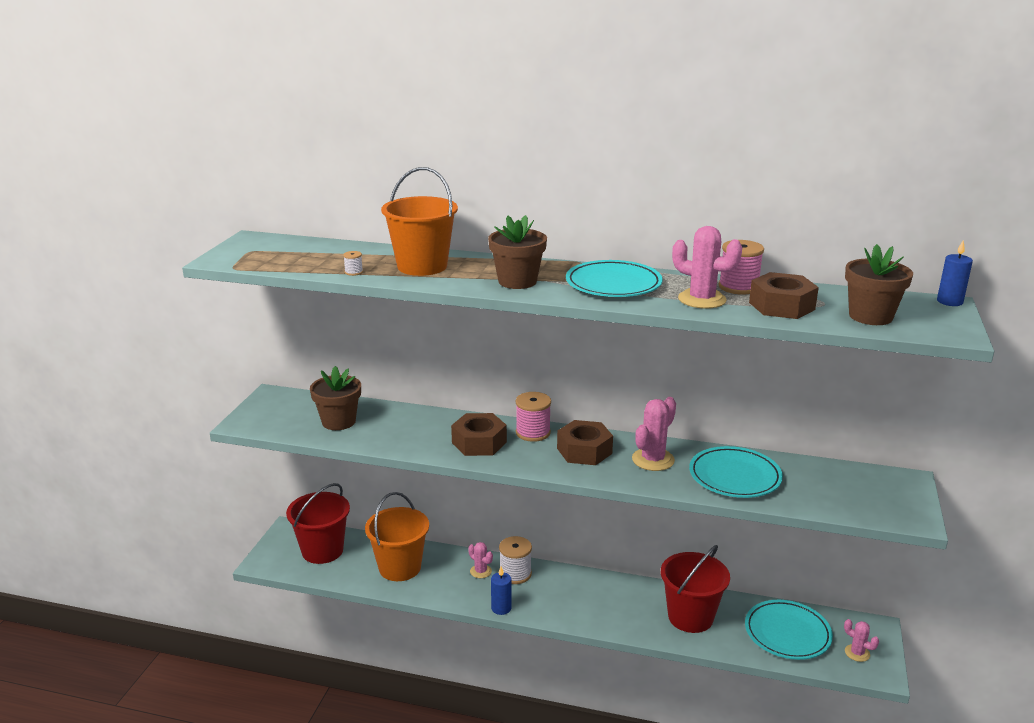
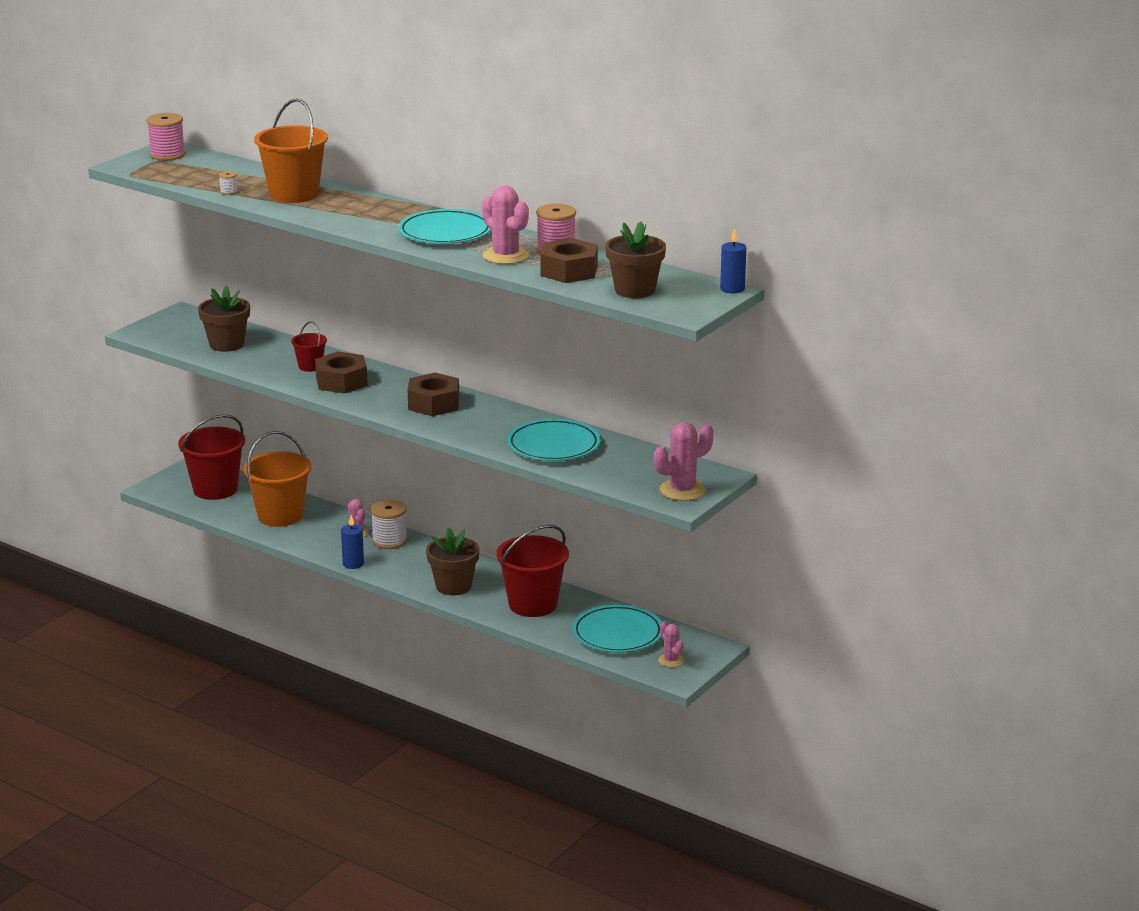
camera: 20 degrees right, 0 degrees up
brown flower pot [488,215,547,289] -> brown flower pot moved to [426,527,480,595]
pink spool [516,392,551,442] -> pink spool moved to [147,113,186,161]
pink cactus [632,397,676,471] -> pink cactus moved to [654,422,714,501]
none -> red bucket [291,321,327,372]

